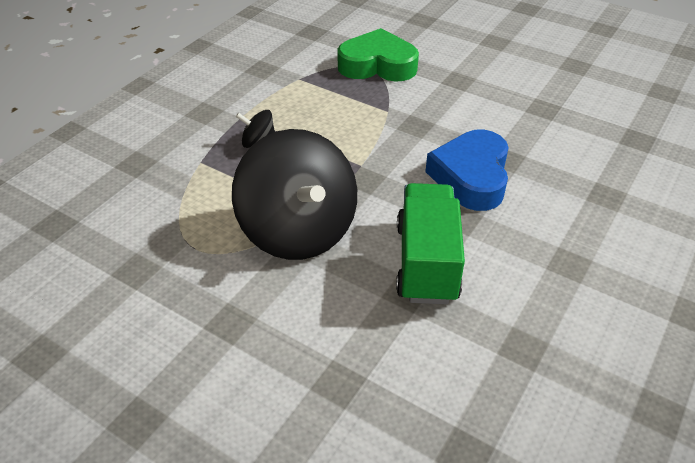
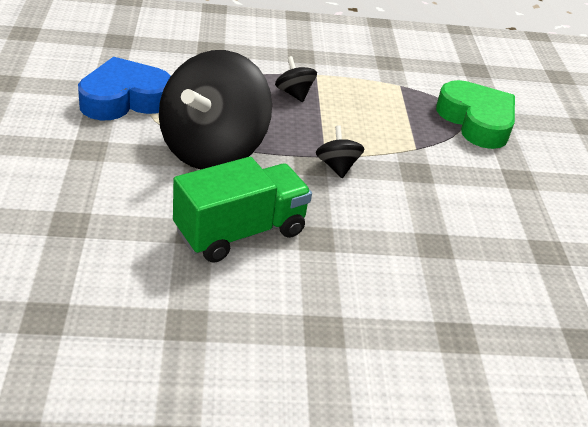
camera: 50 degrees right, 5 degrees down
blue heart [425,130,509,211] -> blue heart moved to [78,57,171,120]
none -> black spinning top [316,125,364,178]

